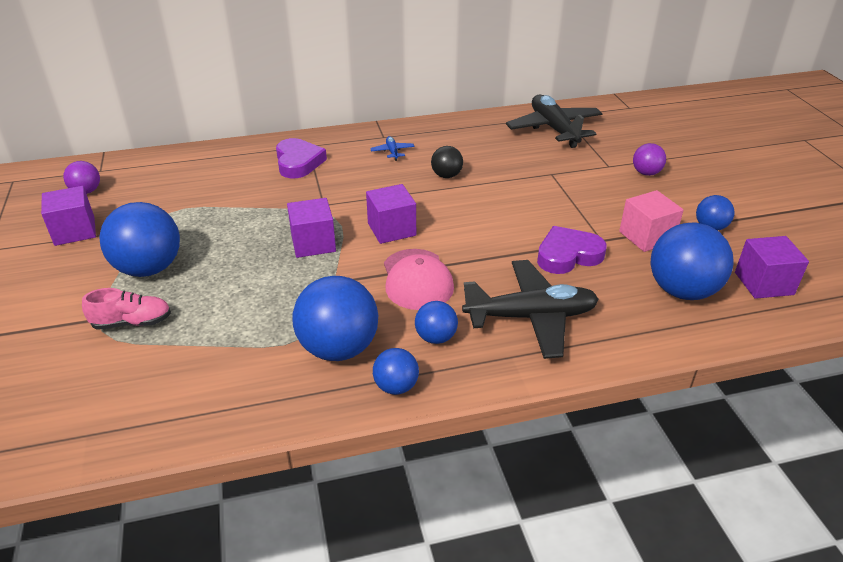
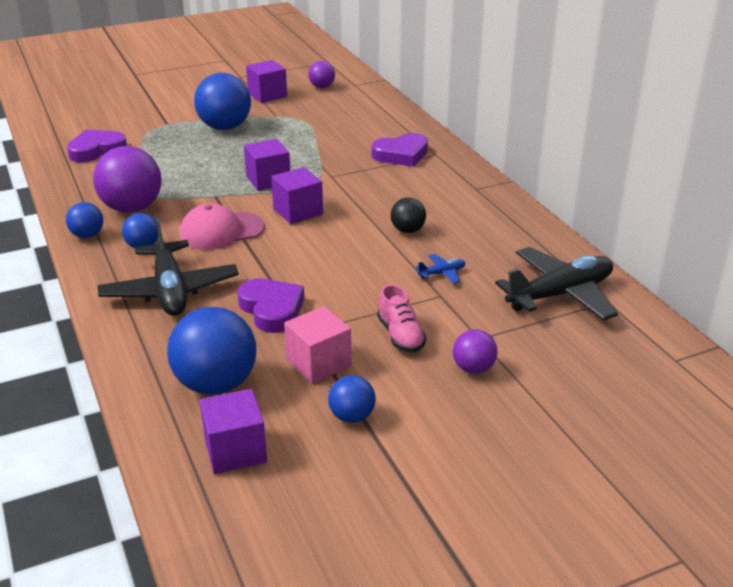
camera: 80 degrees right, 5 degrees down
pink shoe [82,288,171,330] -> pink shoe moved to [377,284,426,352]
blue ball [292,276,378,361] -> purple ball [93,146,161,213]
blue plane [370,136,414,161] -> blue plane moved to [416,254,466,284]
none -> purple heart [67,130,127,162]

